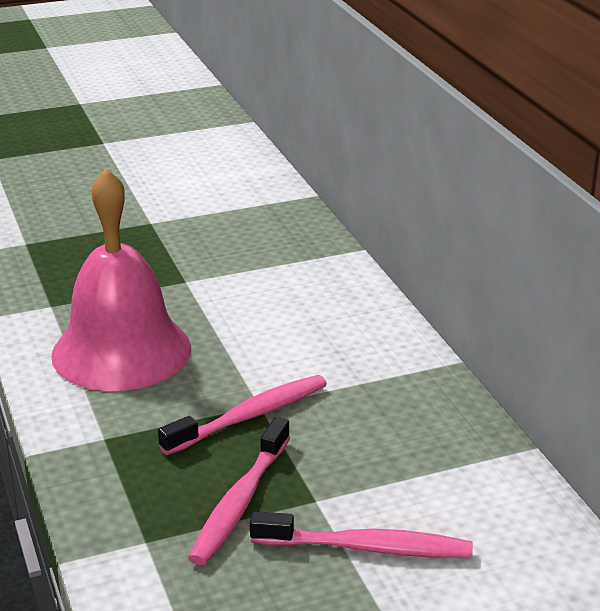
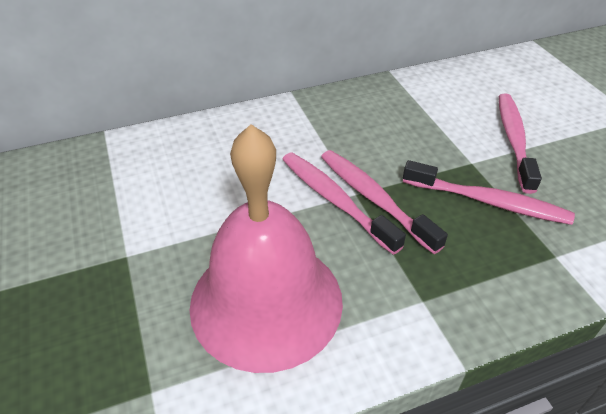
camera: 90 degrees left, 15 degrees up
none -> pink toothbrush [282,152,406,255]

